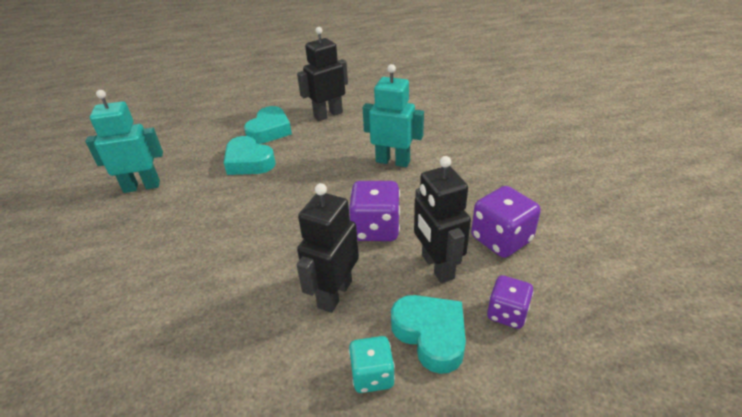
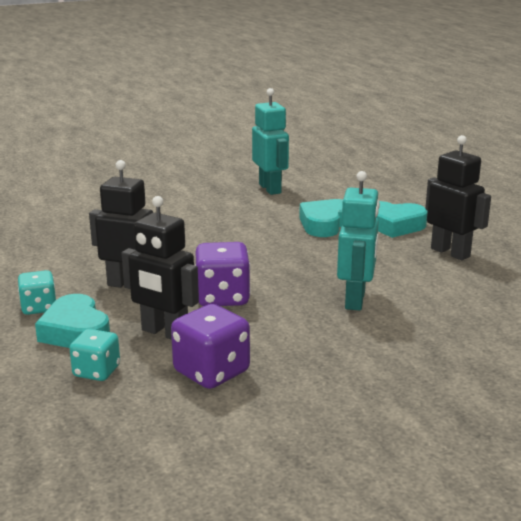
camera: 80 degrees right, 15 degrees down
turquoise heart [391,295,466,374] -> turquoise heart turned 105 degrees clockwise [35,294,110,348]
black robot [414,156,471,283] -> black robot turned 120 degrees counterclockwise [122,196,199,340]
purple dice [487,275,534,329] -> turquoise dice [69,329,120,381]

